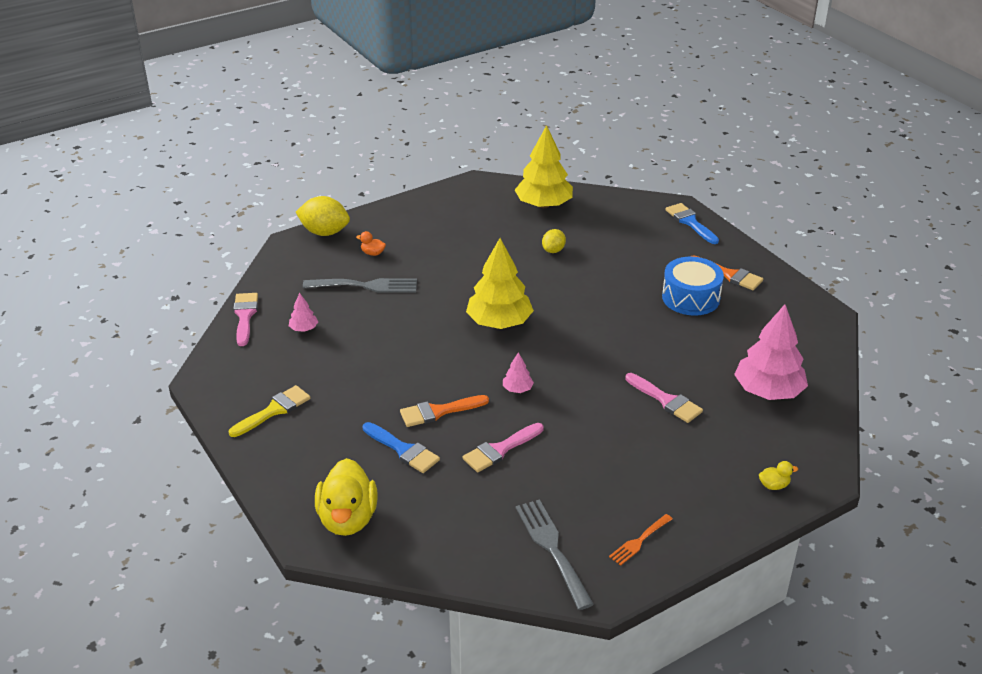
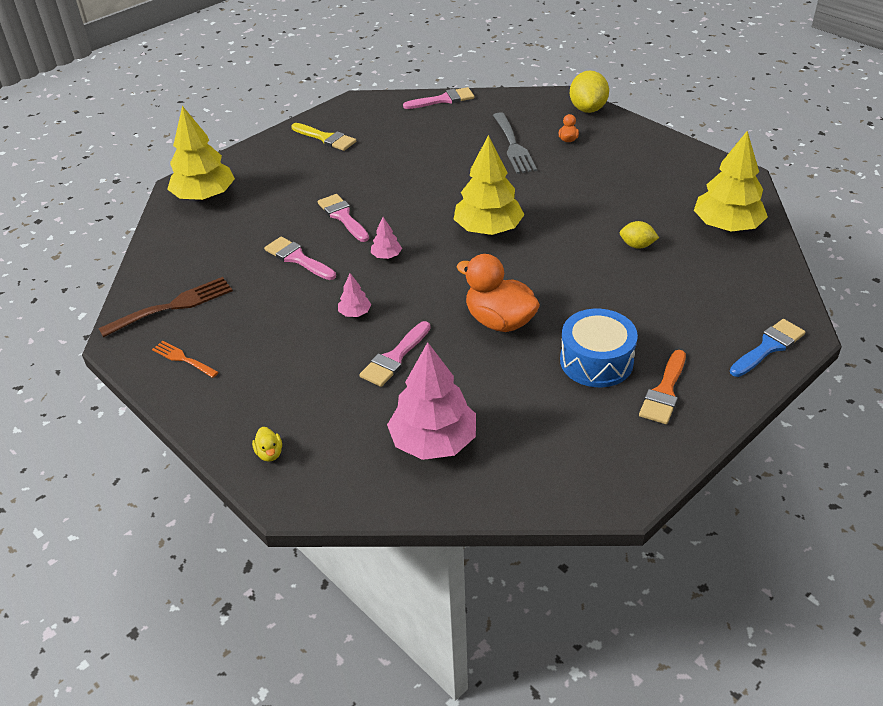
camera: 80 degrees right, 5 degrees up
pink tree [289,293,318,332] -> pink tree moved to [338,273,371,317]
yellow duck [315,458,378,536] -> yellow tree [167,106,235,201]
blue brush [363,422,440,473] -> none
orange brush [400,395,489,427] -> pink brush [318,194,369,242]
grey fork [516,499,594,610] -> brown fork [98,277,233,337]
none -> orange duck [456,254,540,332]

